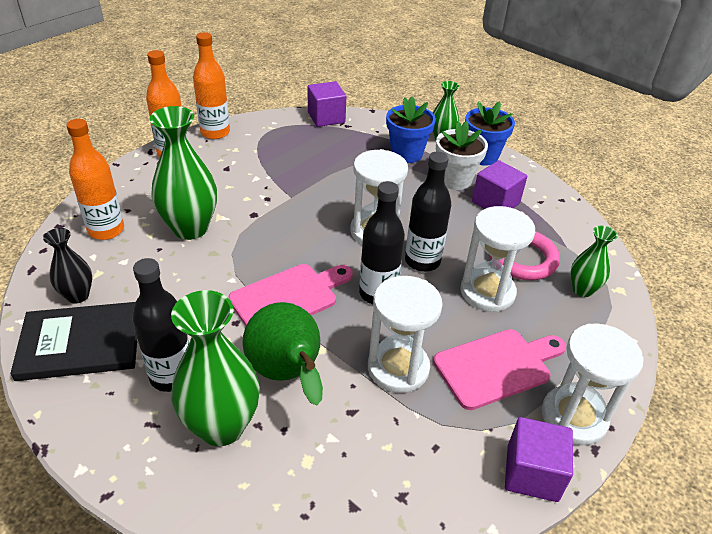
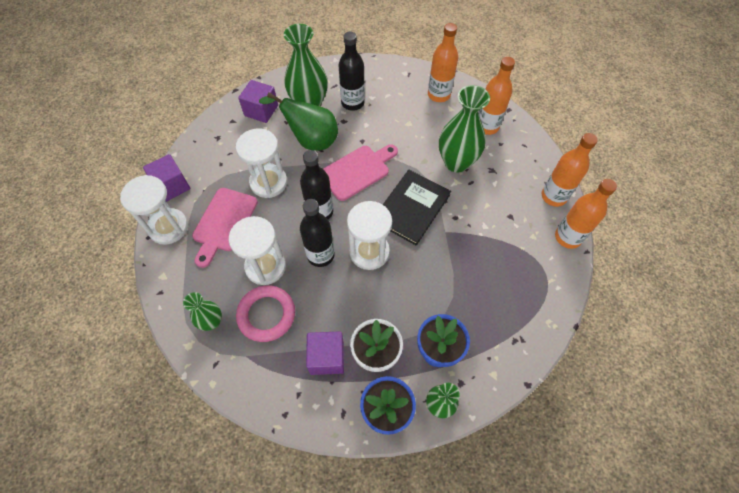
camera: 135 degrees right, 20 degrees up
black book [11,302,137,381] -> black book moved to [383,170,451,245]
black vase [43,228,92,304] -> orange bottle [428,23,458,102]
pink cutting board [228,264,353,326] -> pink cutting board turned 135 degrees counterclockwise [323,144,398,201]
purple cube [308,81,346,127] -> purple cube moved to [238,80,278,123]

